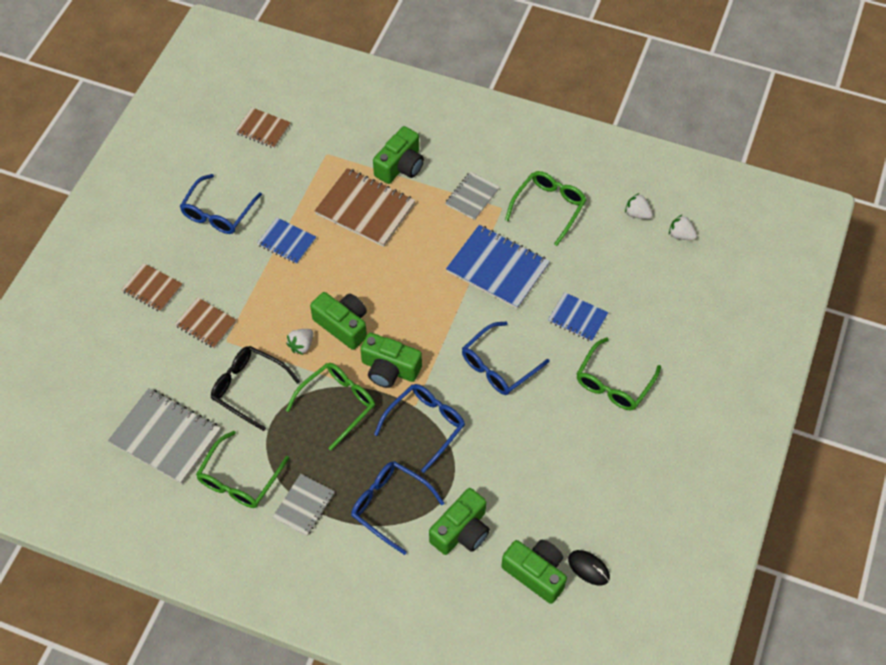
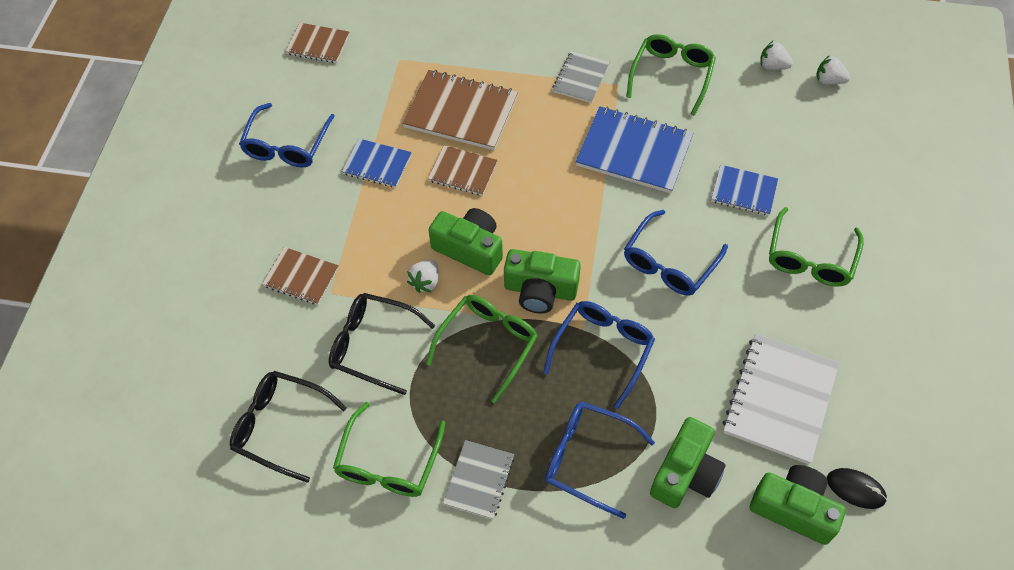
camera: 10 degrees left, 0 degrees up
grey notebook [108,388,221,484] -> black glasses [230,371,347,483]
brown notebook [121,263,183,312] -> brown notebook moved to [428,146,498,196]
green camera [373,126,424,184] -> none
none -> white notebook [723,334,839,465]

